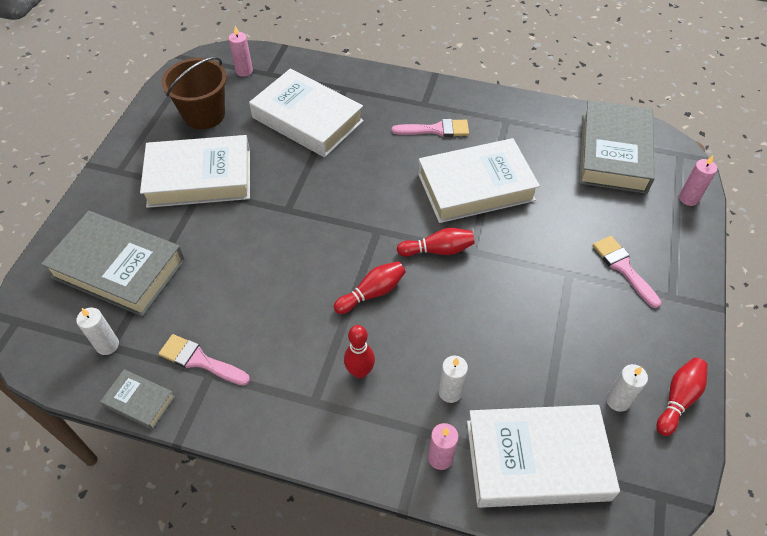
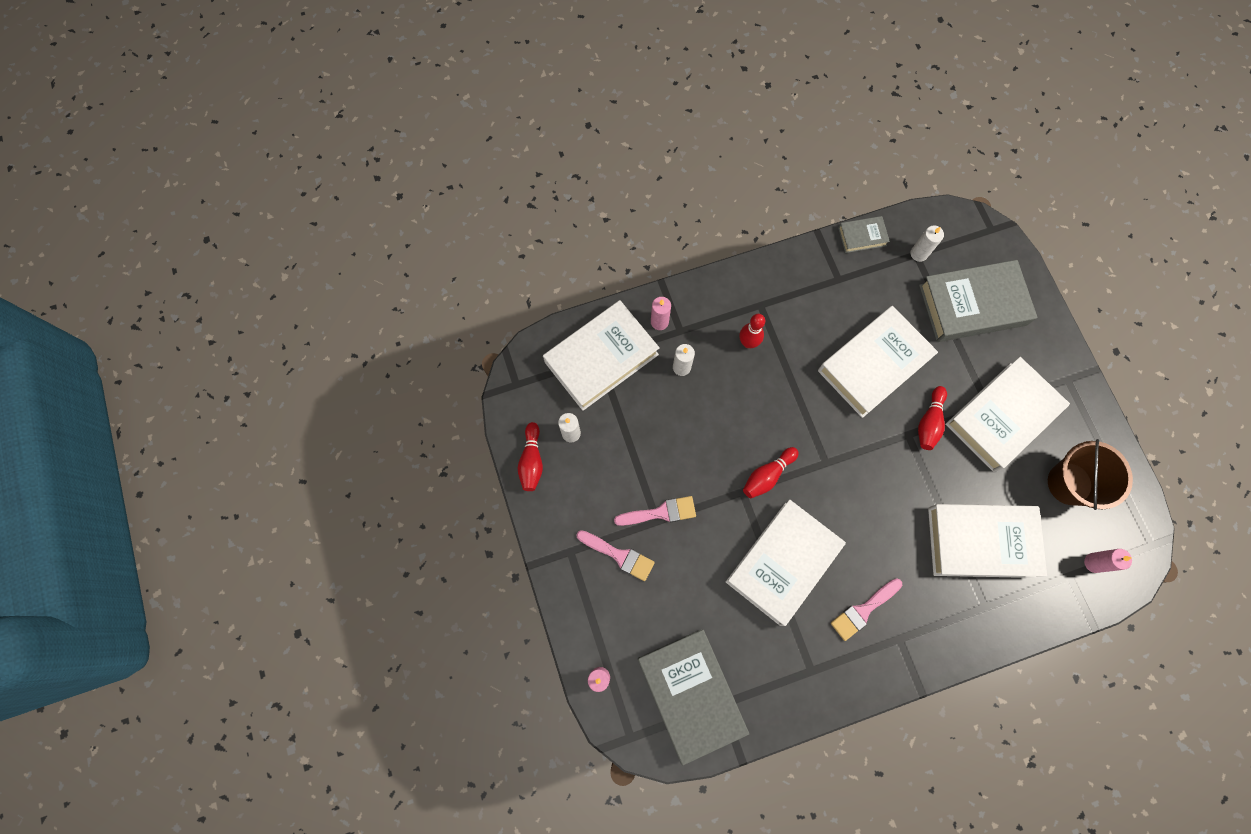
camera: 145 degrees right, 20 degrees up
pink brush [158,334,250,386] -> pink brush moved to [614,496,696,526]
red bowling pin [334,261,406,314] -> red bowling pin moved to [918,386,947,450]
none -> white book [818,306,938,418]

